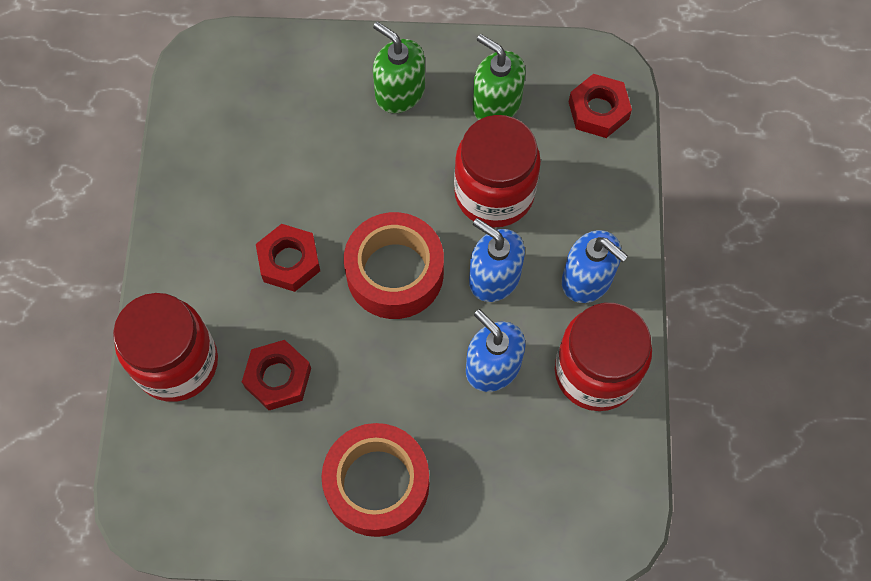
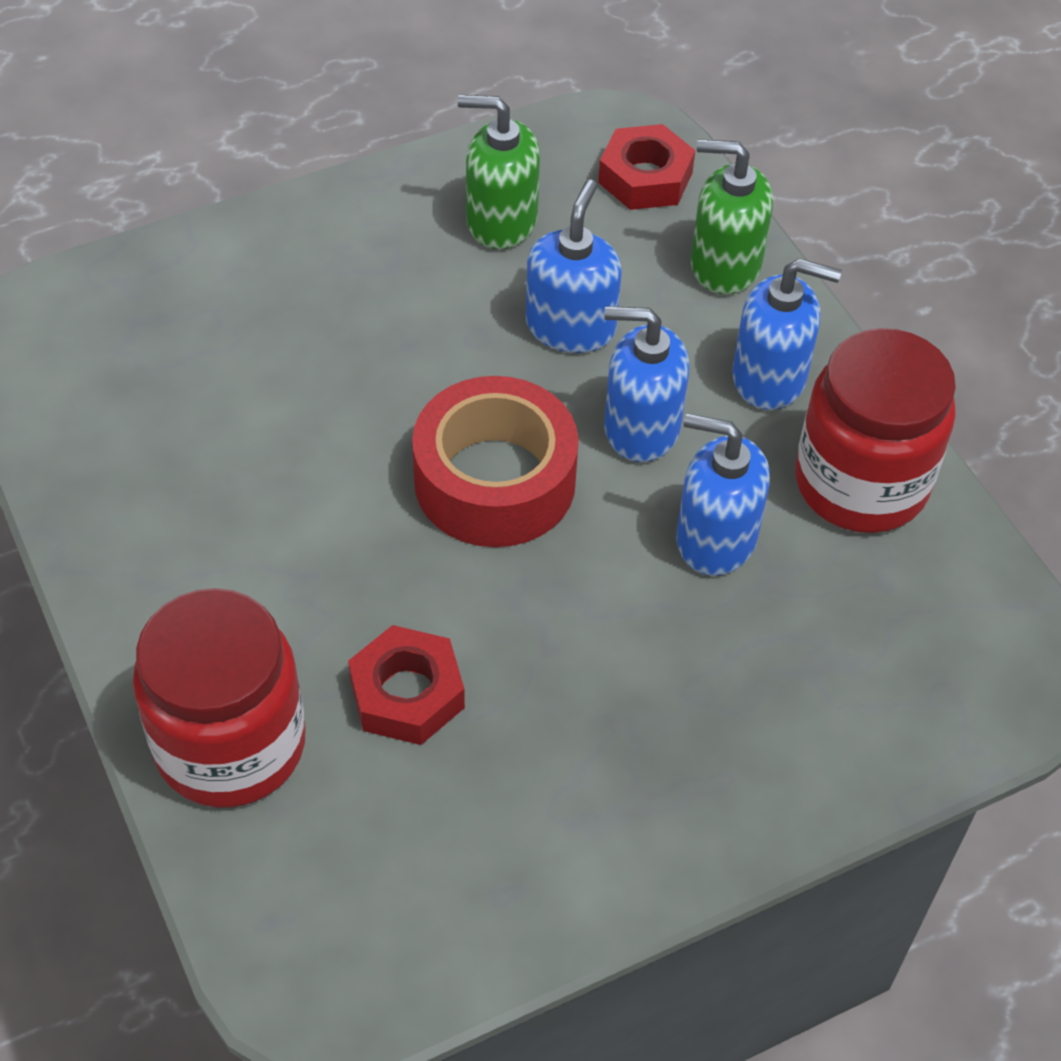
camera: 30 degrees left, 15 degrees down
red nut [256,224,320,292] -> none
red tape [322,423,429,537] -> none
green soap dispenser [373,22,425,113] -> green soap dispenser moved to [691,139,773,295]
red jar [454,115,541,228] -> blue soap dispenser [526,180,622,353]

